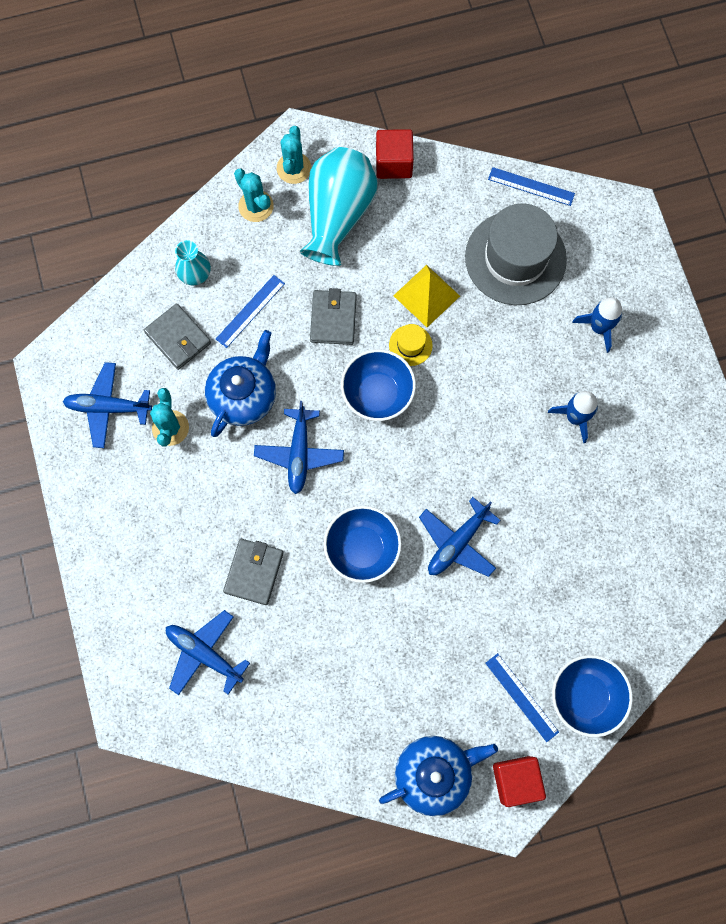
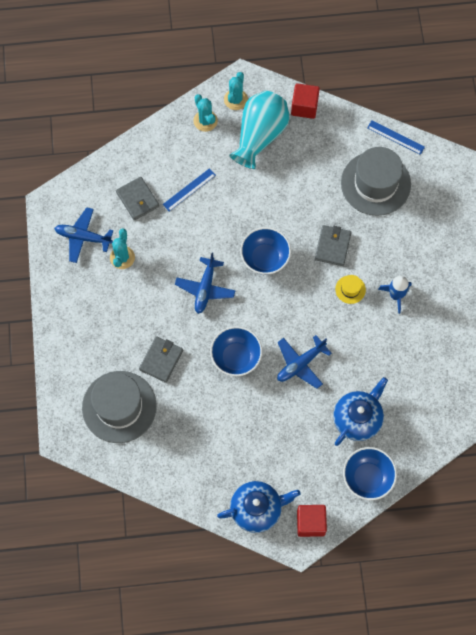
camera: 10 degrees right, 5 degrees down
blue plane [166,610,250,695] -> grey hat [82,371,157,443]
turquoise vase [175,240,211,285] -> none
blue teapot [205,330,276,437] -> blue teapot moved to [333,377,388,446]
grey wallet [310,288,357,345] -> grey wallet moved to [315,225,352,266]
yellow hat [389,324,433,366] -> yellow hat moved to [335,275,366,304]
yellow pyramid [393,265,460,327] -> none
blue ruler [485,653,559,742] -> none
blue rocket [572,298,622,353] -> none

